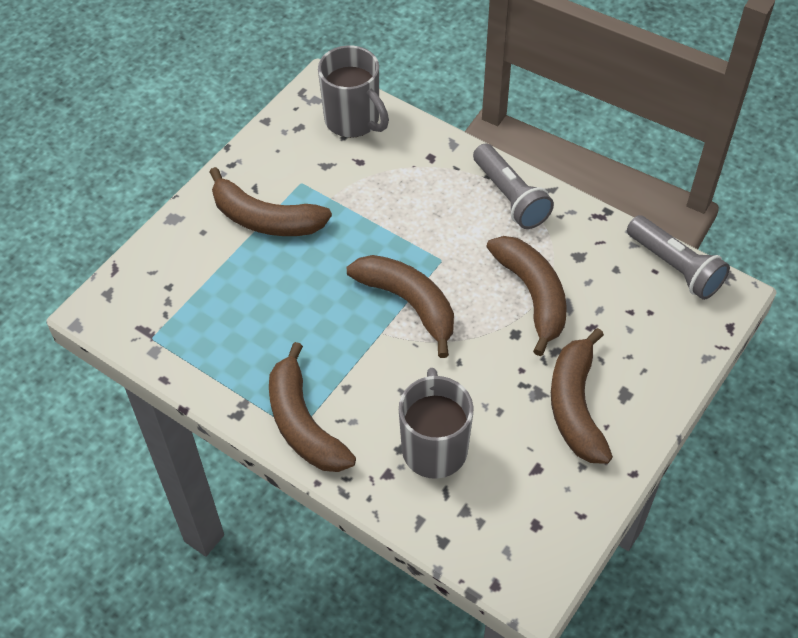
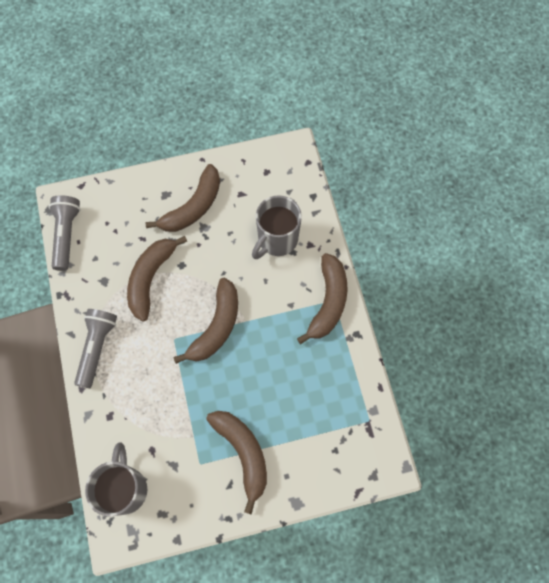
camera: 140 degrees left, 15 degrees up
brown banana [347,255,454,358] -> brown banana turned 150 degrees counterclockwise [173,278,238,364]

